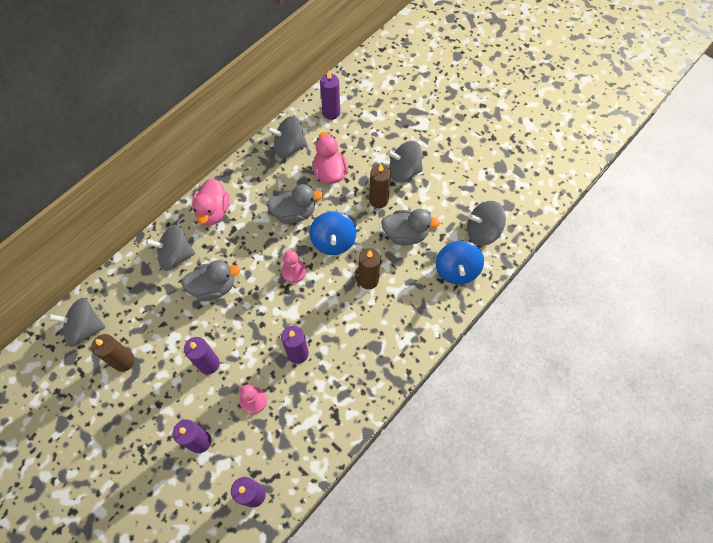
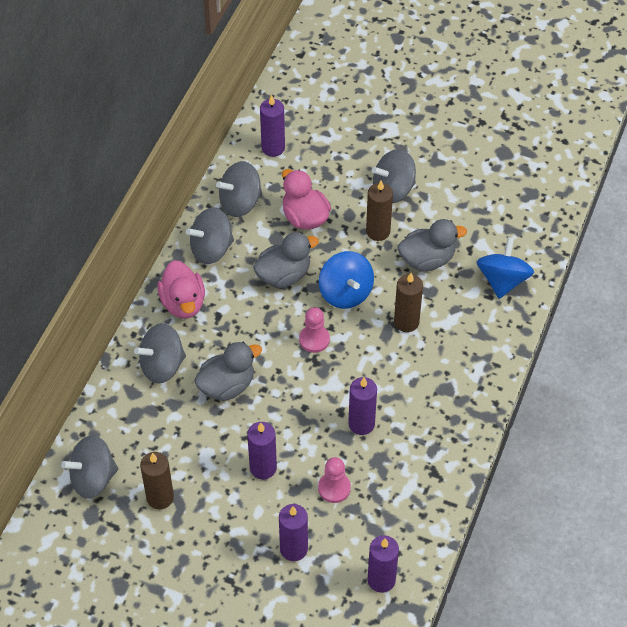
camera: 20 degrees left, 10 degrees down
blue spinning top [436,241,484,284] -> blue spinning top turned 150 degrees counterclockwise [477,237,534,299]
grey spinning top [467,201,506,246] -> grey spinning top moved to [186,207,234,264]

